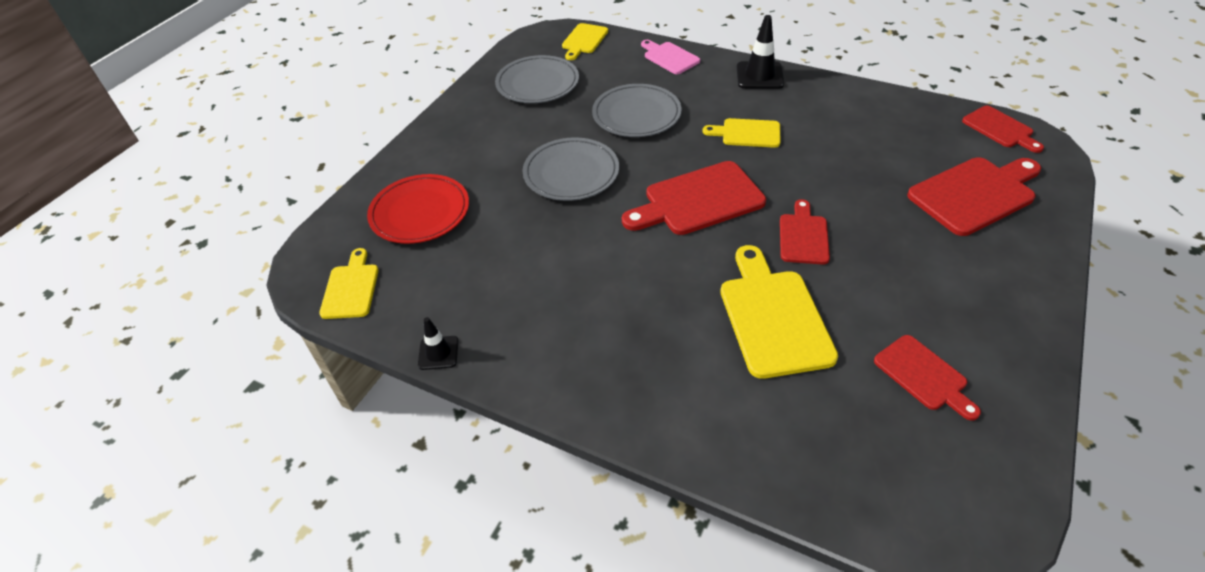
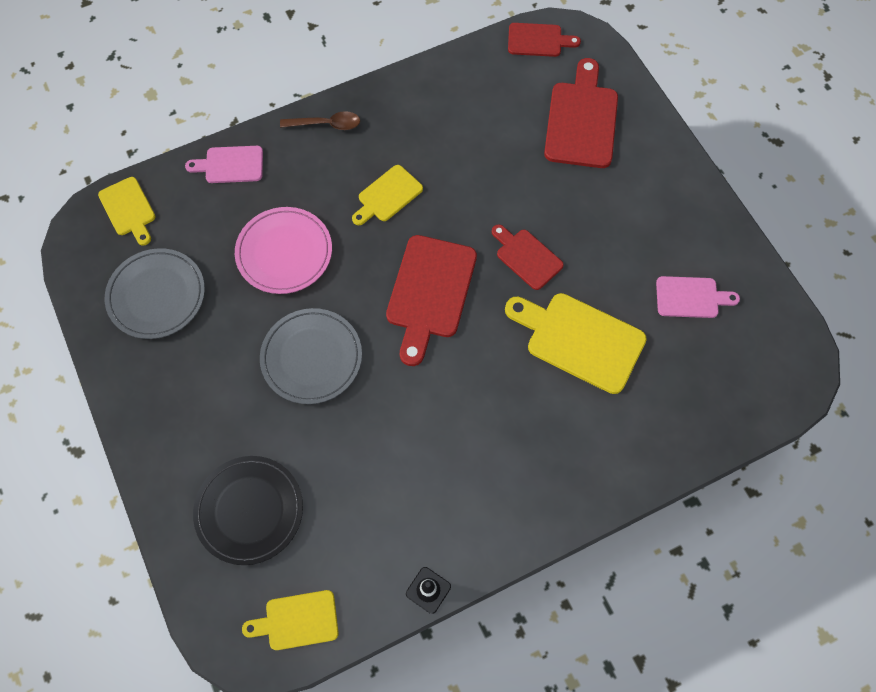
camera: 55 degrees left, 20 degrees up
yellow cutting board [319,248,379,319] -> yellow cutting board turned 45 degrees counterclockwise [242,590,339,650]
red plate [367,174,469,244] -> black plate [193,456,303,565]
grey plate [592,84,682,137] -> pink plate [235,207,332,294]
black traffic cone [737,15,784,89] -> brown spoon [280,111,360,130]
red cutting board [874,335,981,421] -> pink cutting board [656,276,740,318]

